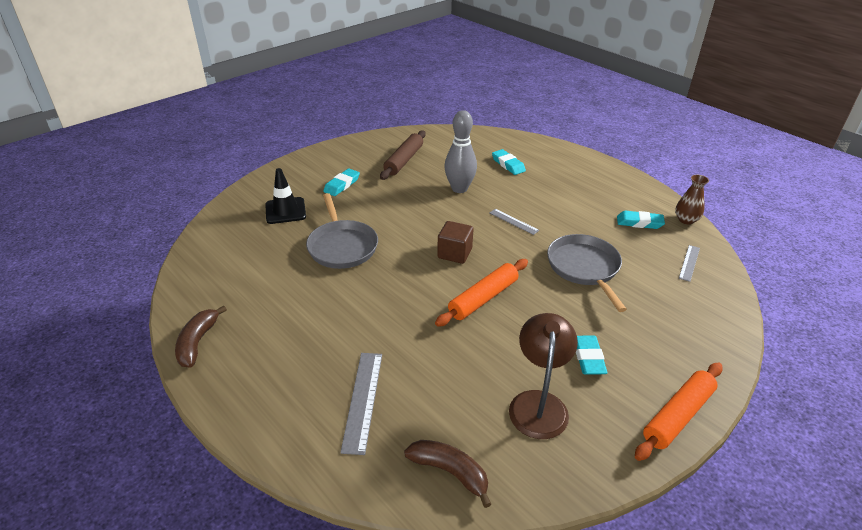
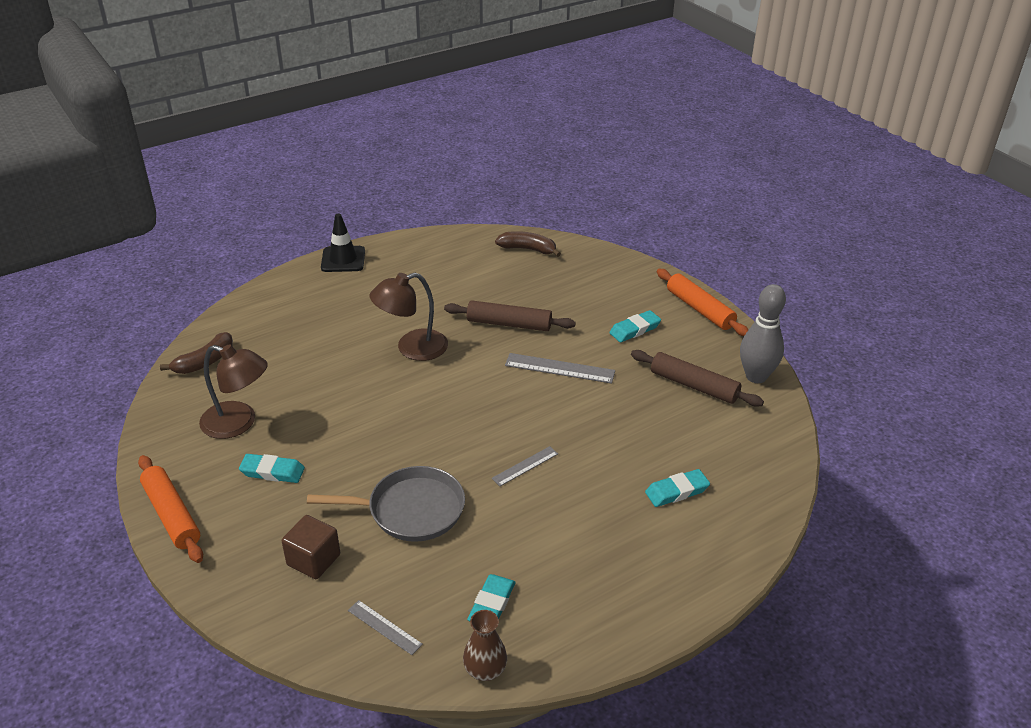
camera: 100 degrees right, 0 degrees up
brown banana [175,305,227,368] -> brown banana moved to [495,231,561,257]
black traffic cone [265,168,306,224] -> black traffic cone moved to [321,214,365,272]
grey pan [306,193,378,269] -> brown rolling pin [444,300,576,331]
turquoise eraser [323,168,360,196] -> turquoise eraser turned 75 degrees counterclockwise [609,310,661,342]
grey ruler [340,353,382,455] -> grey ruler moved to [505,353,615,384]
orange rolling pin [435,259,528,327] -> orange rolling pin moved to [657,269,748,336]
brown cube [437,221,474,264] -> brown cube moved to [282,515,340,579]
grey bowling pin [444,110,477,193] -> grey bowling pin moved to [740,284,786,383]
none -> brown lamp [370,273,448,361]

